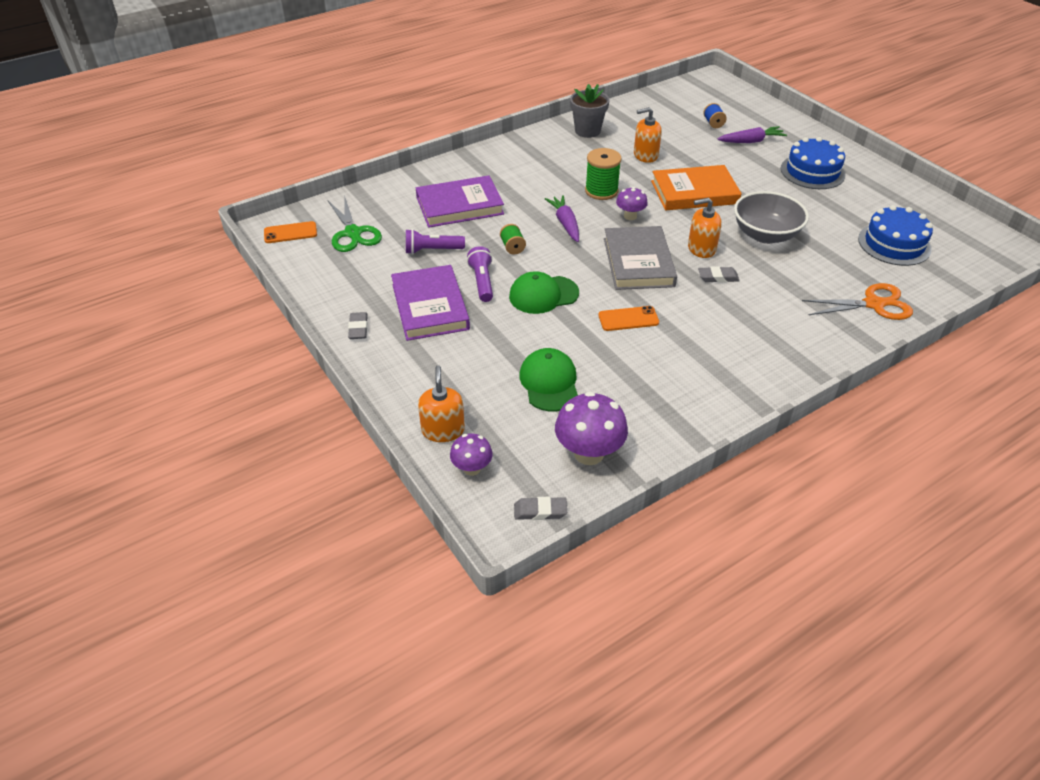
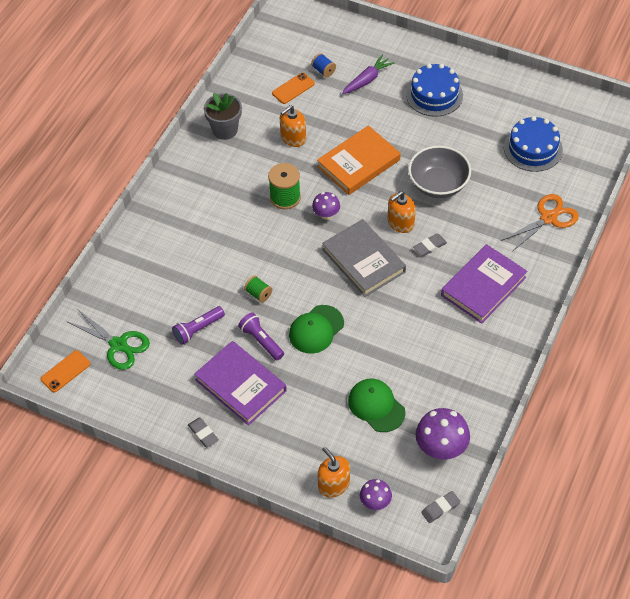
camera: 30 degrees left, 10 degrees up
purple book [416,175,504,228] -> purple book moved to [441,244,528,324]
purple carrot [545,195,579,242] -> none
orange phone [598,306,659,331] -> orange phone moved to [272,73,315,104]

